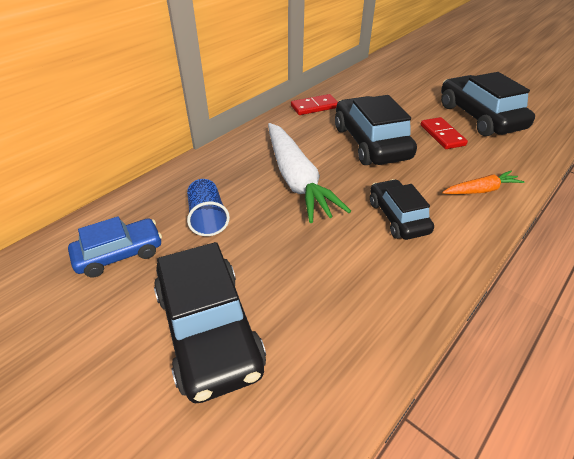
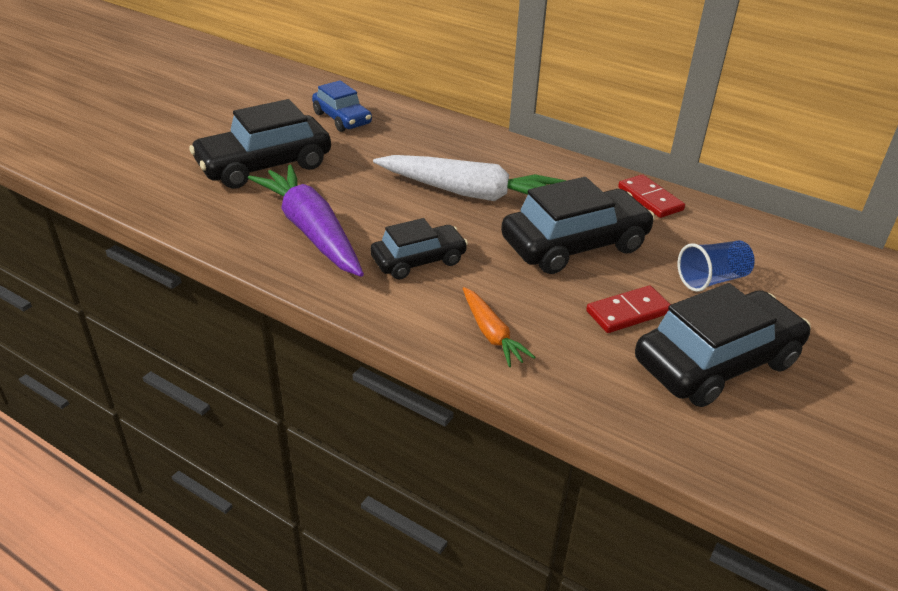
camera: 80 degrees right, 5 degrees down
blue cup [187,179,230,236] -> blue cup moved to [678,240,755,292]
white carrot [268,123,351,223] -> white carrot turned 135 degrees counterclockwise [373,155,566,201]
none -> purple carrot [248,165,364,277]

